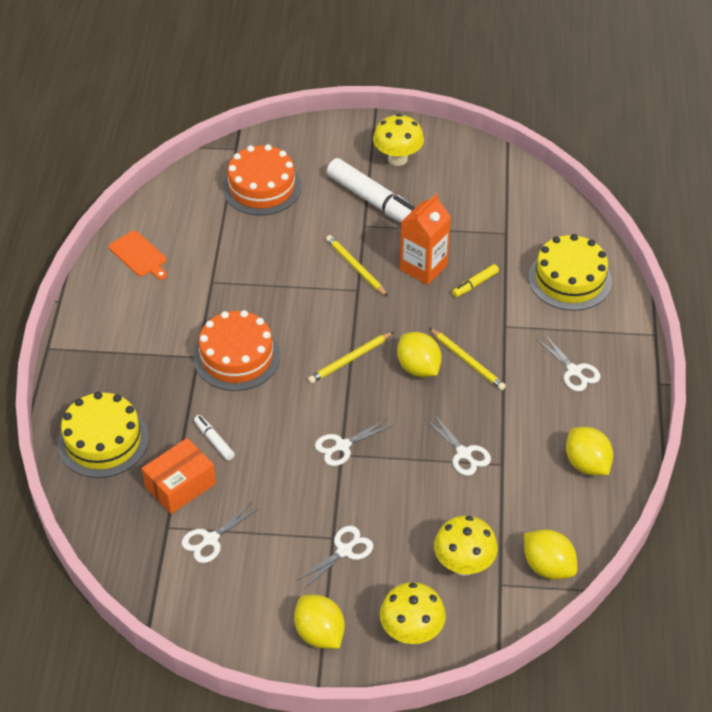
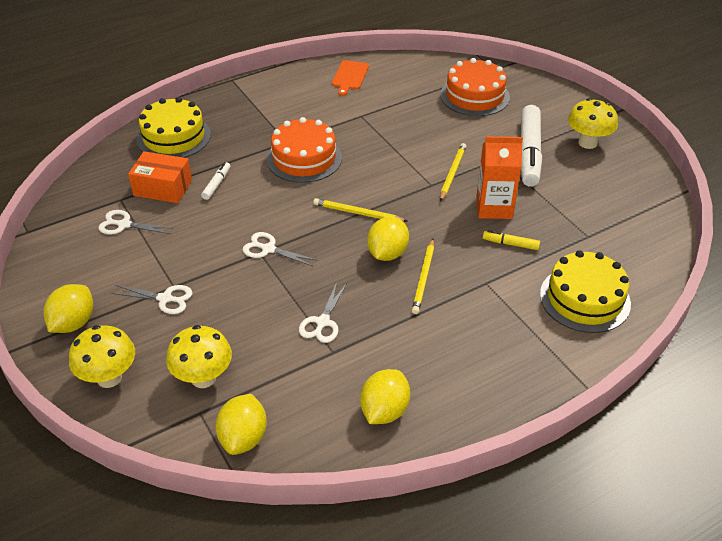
camera: 55 degrees right, 5 degrees down
white scissors [536,334,601,391] -> none

